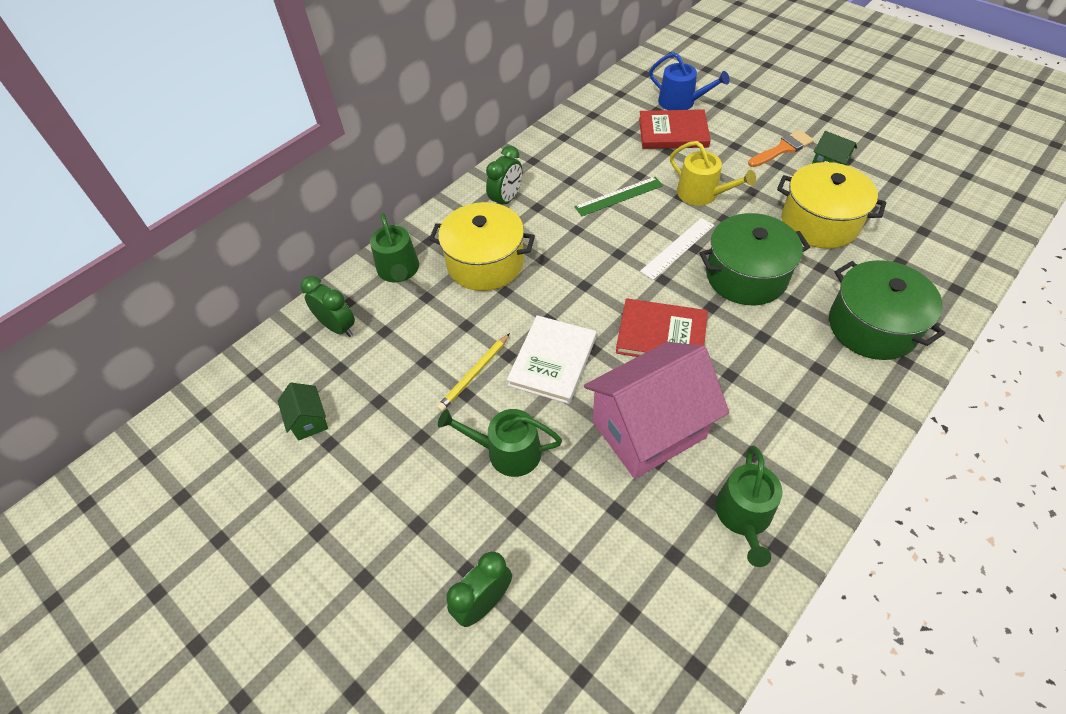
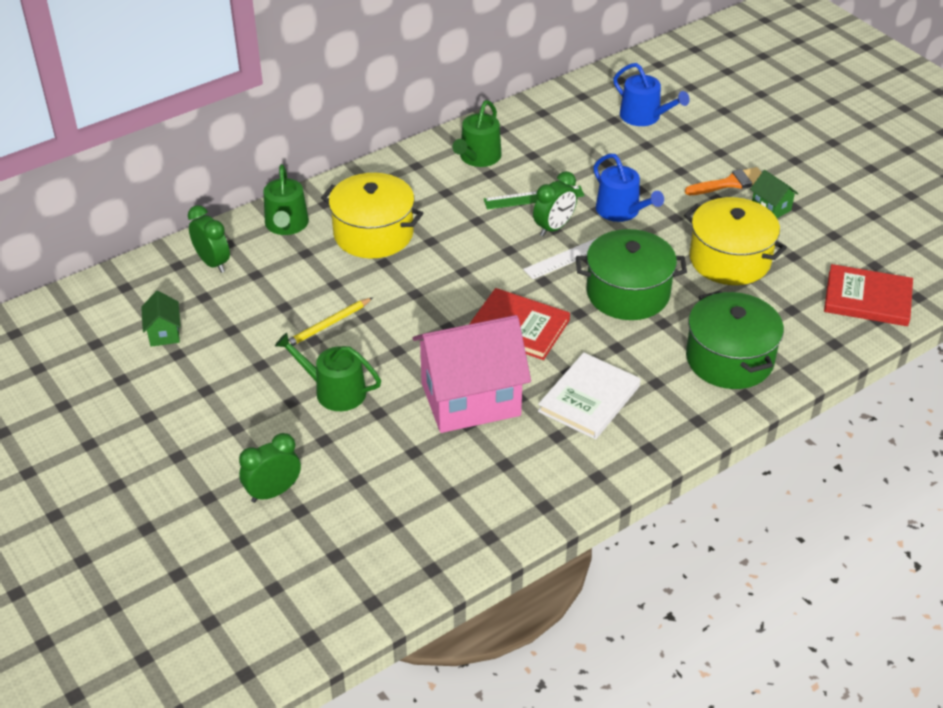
camera: 10 degrees right, 10 degrees down
green clock [486,146,522,205] -> green clock moved to [533,171,577,236]
white book [507,315,596,404] -> white book moved to [538,352,641,439]
red book [639,109,711,149] -> red book moved to [824,264,913,326]
yellow watering can [670,141,756,206] -> blue watering can [593,154,664,222]
green watering can [715,446,783,567] -> green watering can moved to [452,100,502,167]

